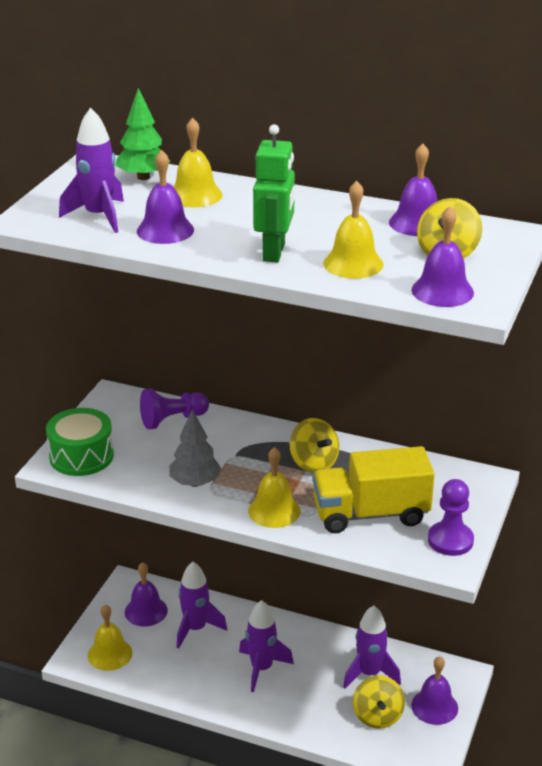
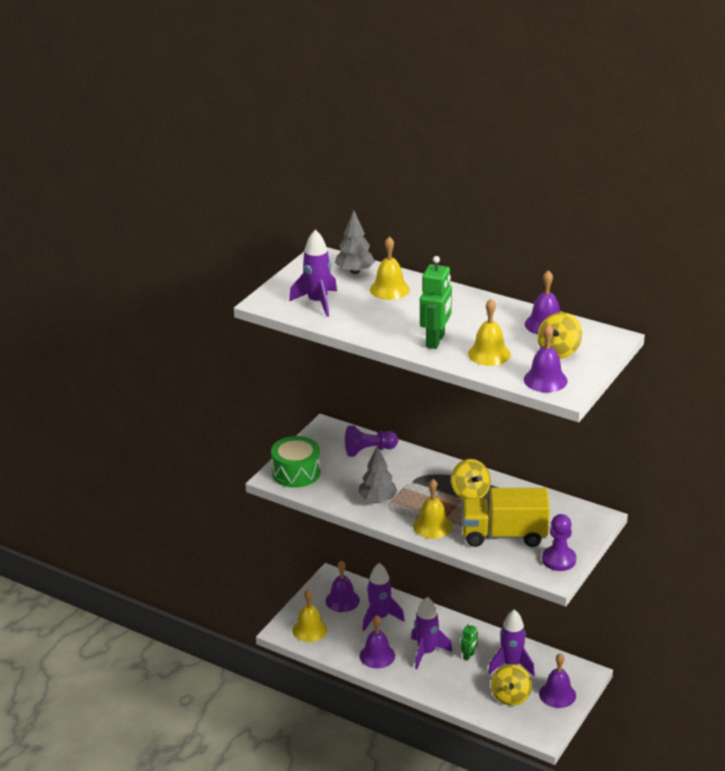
camera: 10 degrees right, 0 degrees up
green tree [116,88,170,180] -> grey tree [335,210,375,274]
purple bell [137,150,194,244] -> purple bell moved to [359,615,395,668]
none -> green robot [461,623,478,661]

